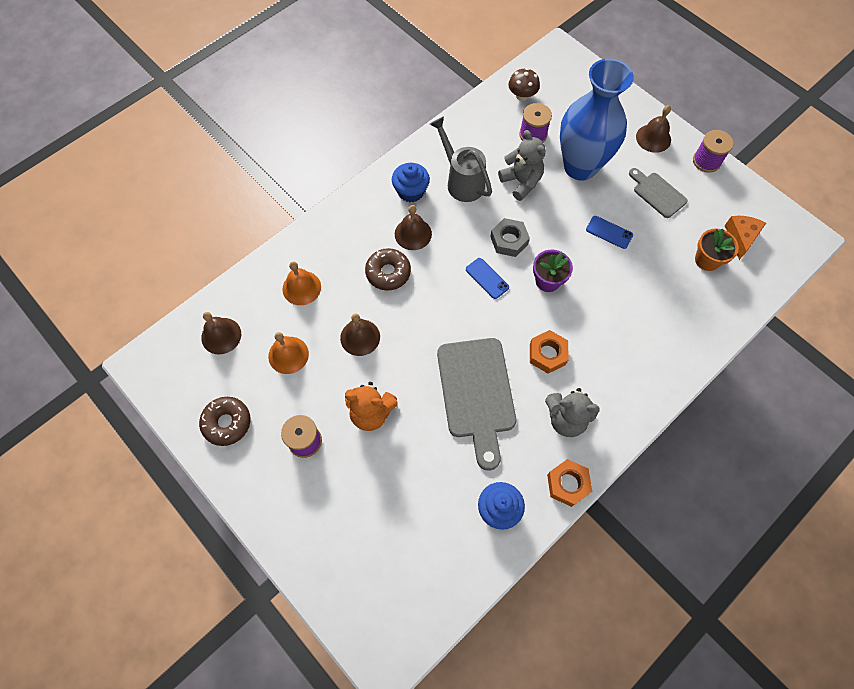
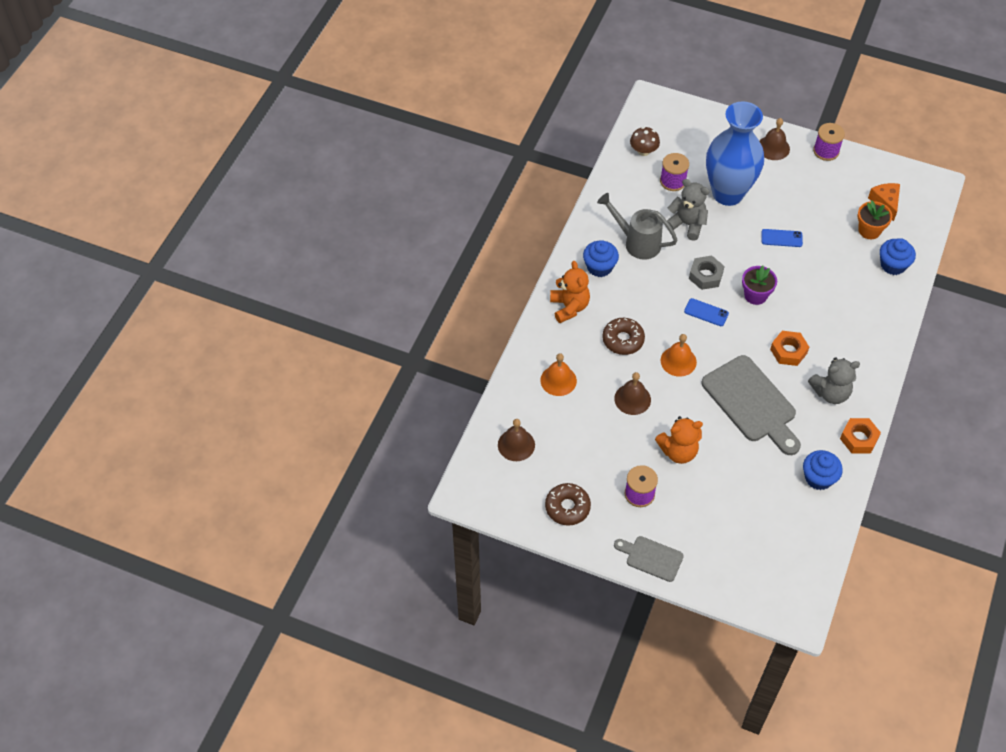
camera: 25 degrees left, 10 degrees down
orange bell [268,332,309,374] -> orange bell moved to [661,334,697,377]
brown bell [395,205,432,250] -> none
grey cutting board [629,168,688,218] -> grey cutting board moved to [614,536,684,582]
none -> orange teddy bear [550,261,590,323]
none -> blue cupcake [880,238,916,275]

